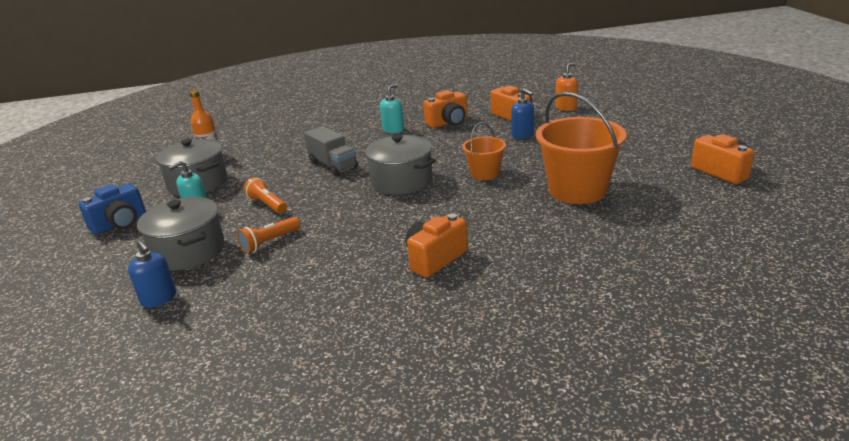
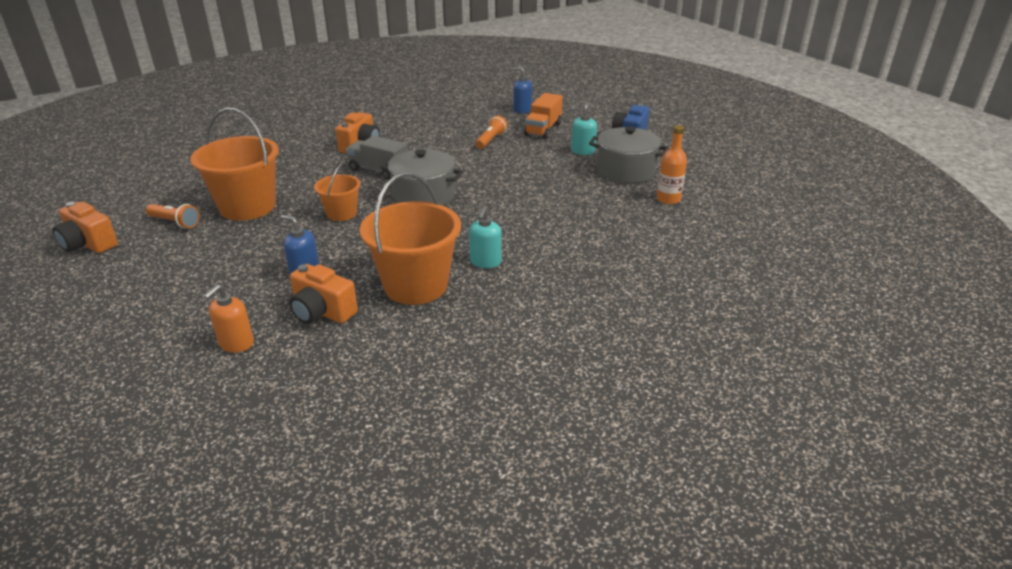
camera: 155 degrees right, 5 degrees up
grey pot [137,197,225,271] -> orange truck [524,93,563,139]
orange flashlight [244,177,287,214] -> orange flashlight moved to [146,204,200,229]
grey truck [304,126,358,176] -> grey truck moved to [346,136,408,180]
orange camera [423,90,468,128] -> orange bucket [360,172,461,305]

